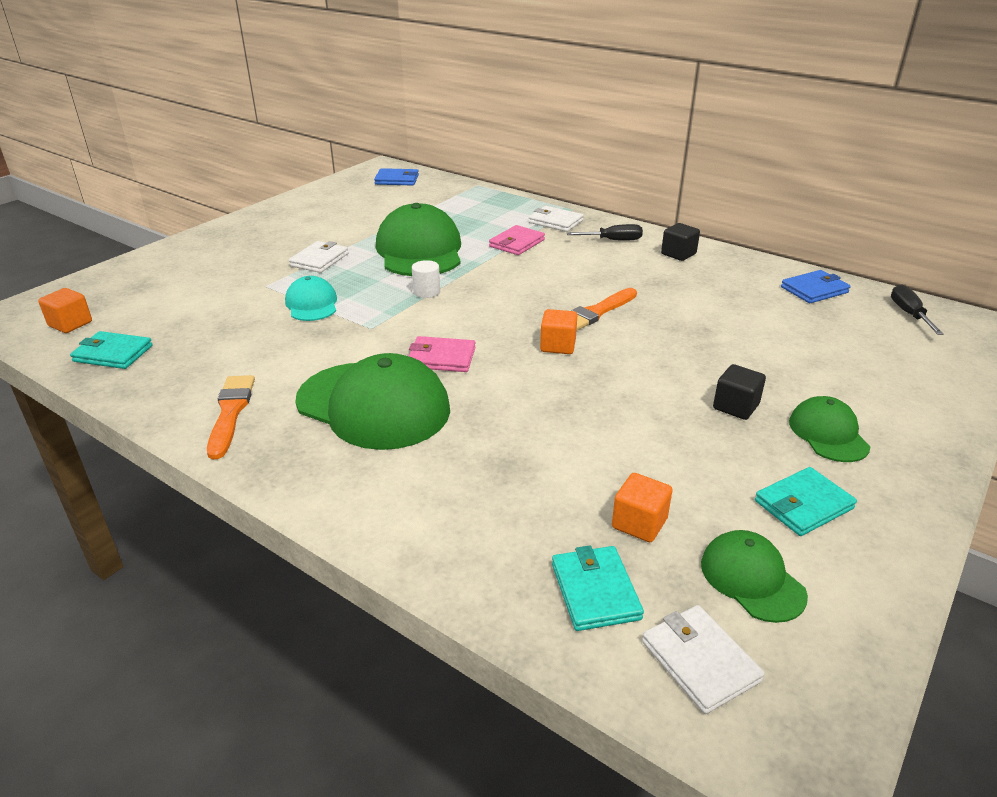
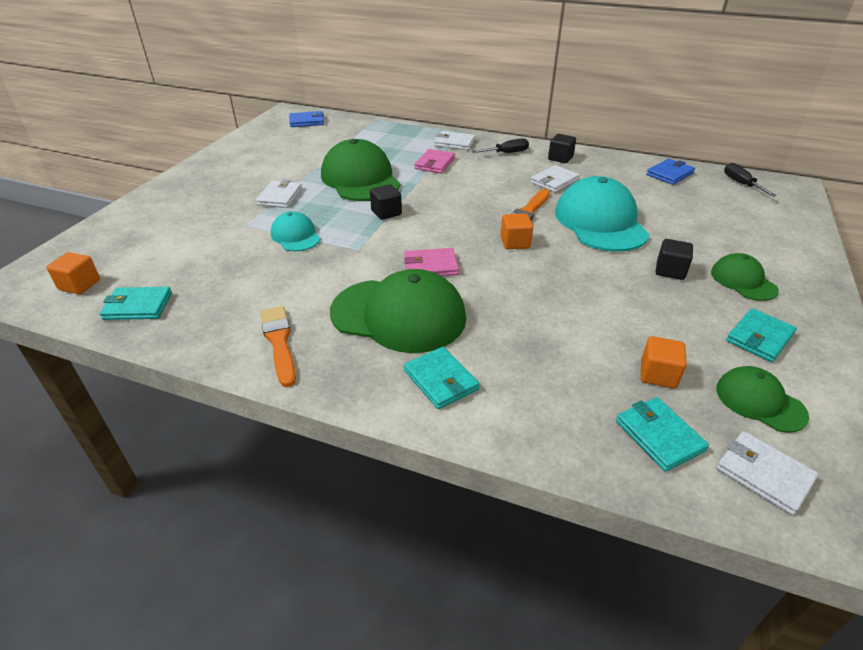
camera: 15 degrees left, 5 degrees up
white cylinder [412,260,440,298] -> black cube [370,184,402,220]
none -> turquoise wallet [404,347,480,409]
none -> white wallet [531,165,580,193]
none -> turquoise cap [555,176,650,252]

